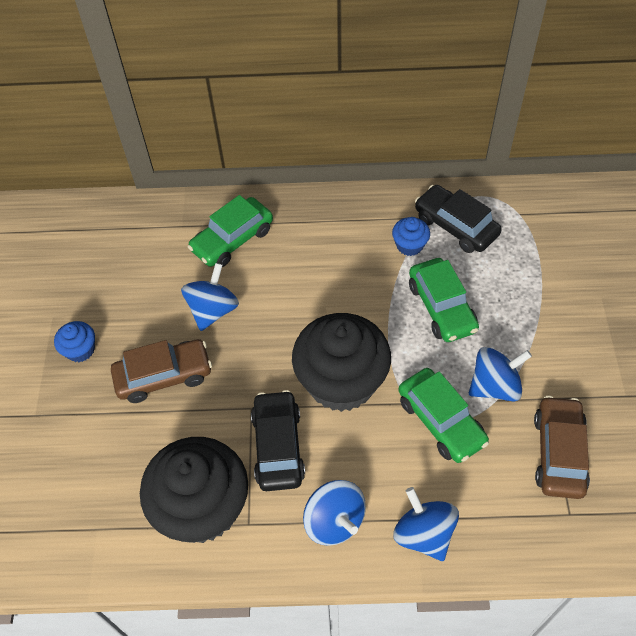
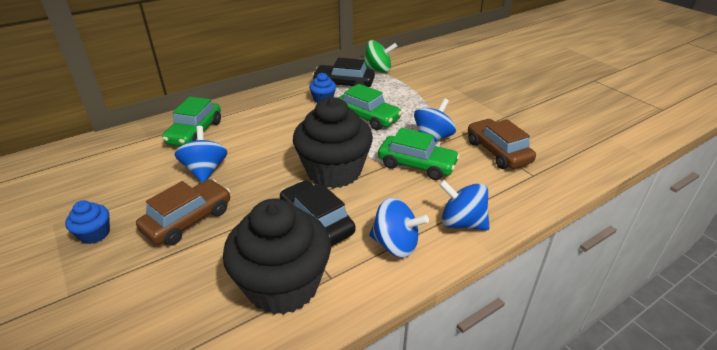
camera: 35 degrees left, 20 degrees down
none -> green spinning top [364,40,397,72]

